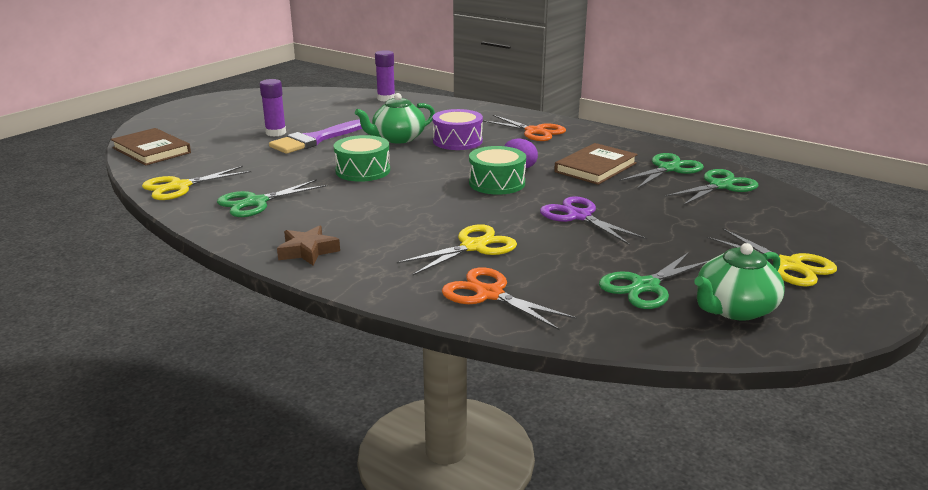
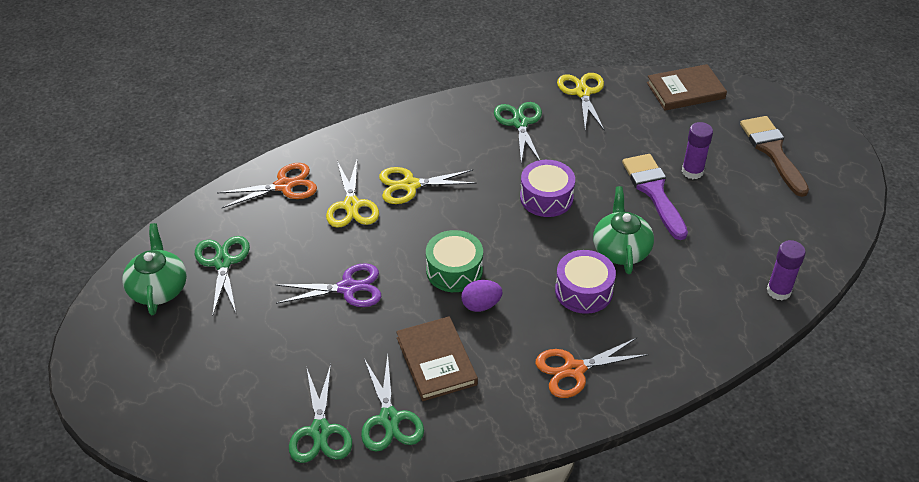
camera: 120 degrees right, 20 degrees up
brown star [277,225,340,265] -> none
green drum [334,135,390,182] -> purple drum [520,160,575,217]
yellow scissors [707,229,837,287] -> yellow scissors moved to [379,167,477,204]
none -> brown brush [740,116,809,197]

